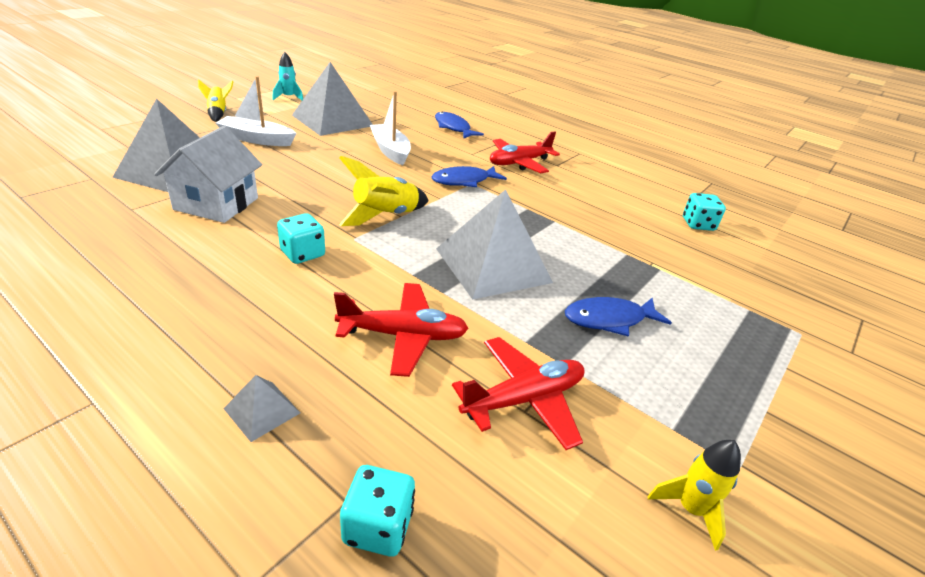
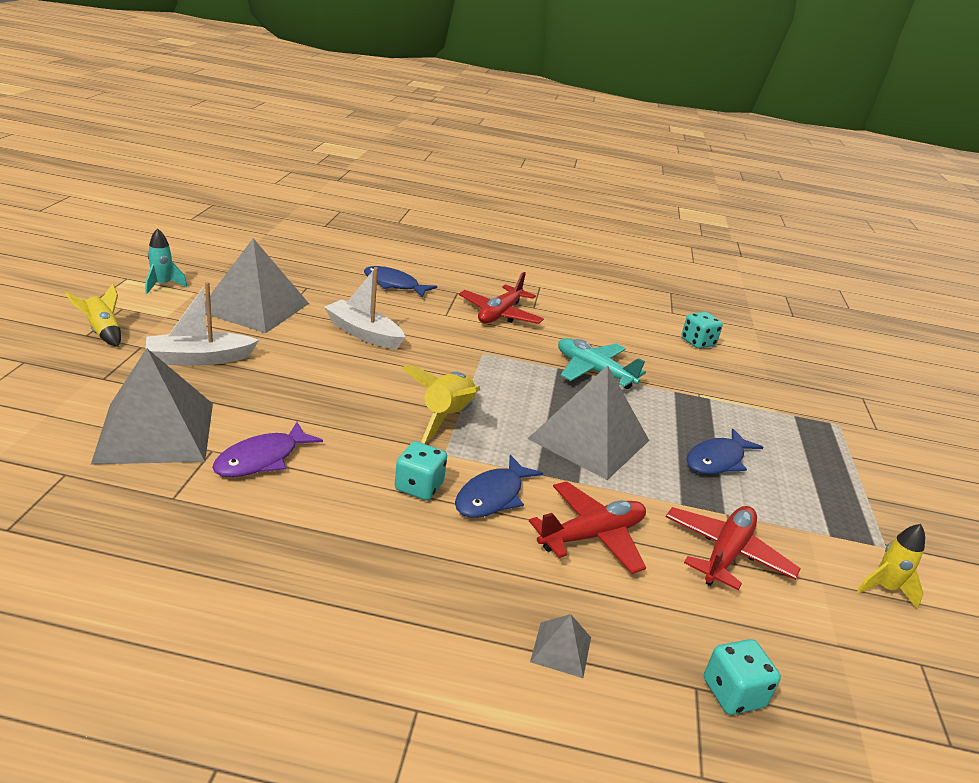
camera: 30 degrees left, 5 degrees down
white house [154,126,262,223] -> purple fish [212,422,323,477]
blue fish [431,166,507,187] -> blue fish moved to [455,455,543,518]
none -> turquoise plane [558,338,646,389]

